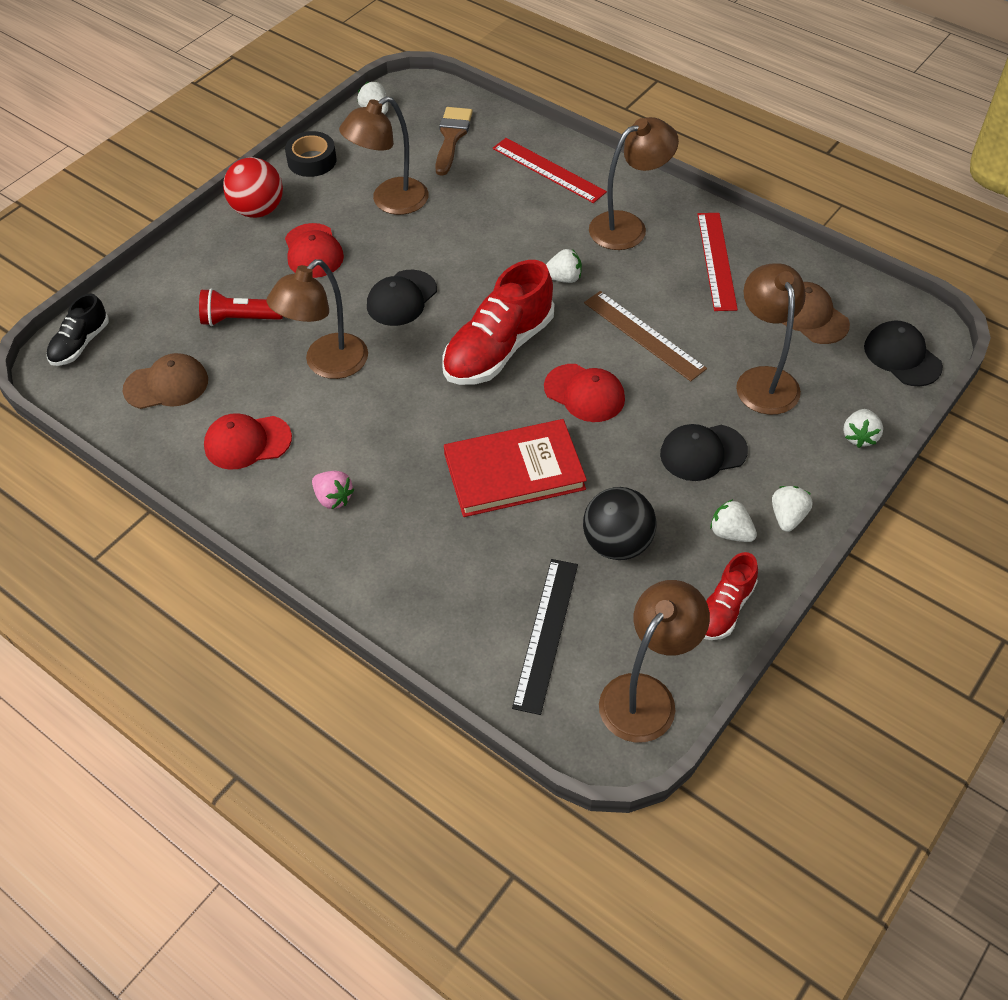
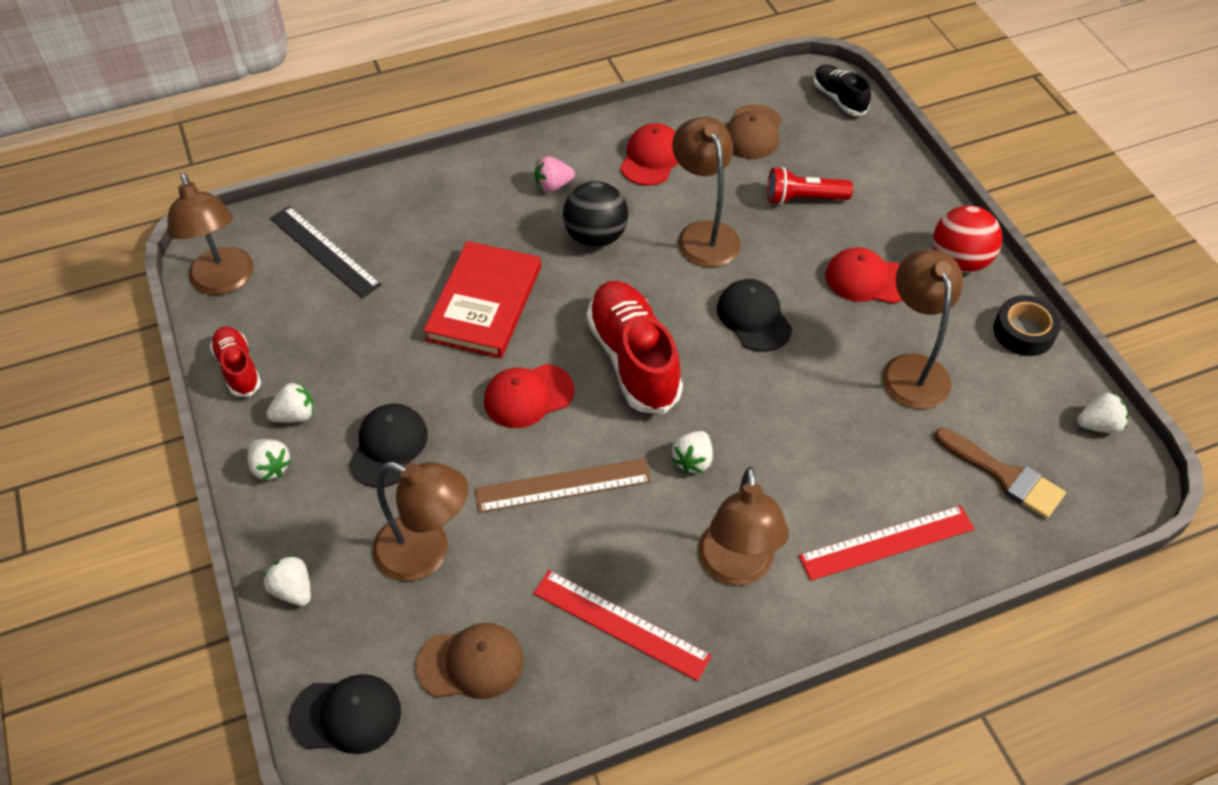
camera: 120 degrees right, 0 degrees up
red flashlight [199,288,283,326] -> red flashlight turned 120 degrees counterclockwise [767,167,853,205]
black ball [583,487,657,560] -> black ball moved to [563,181,628,248]

